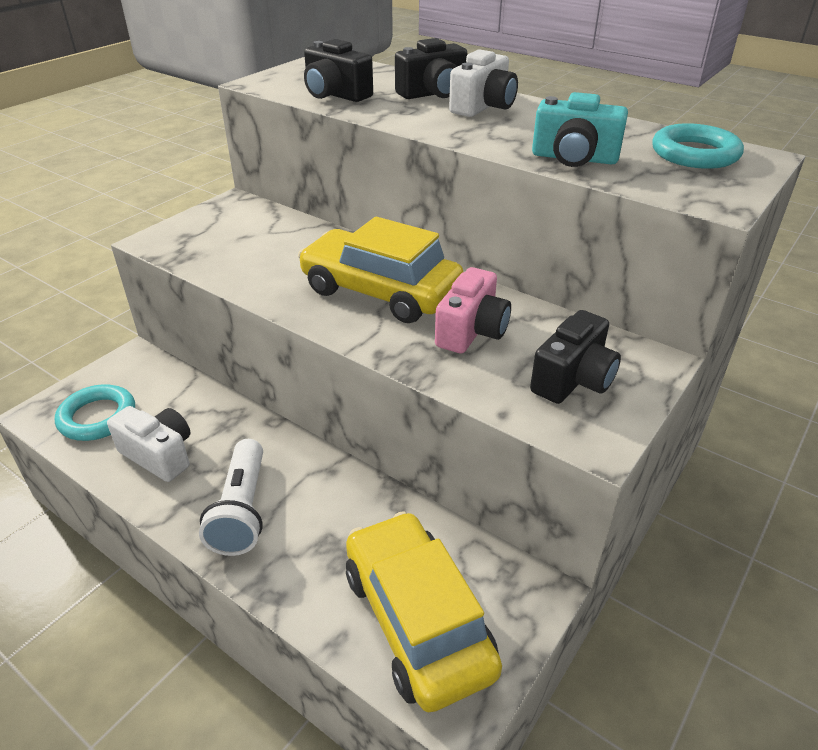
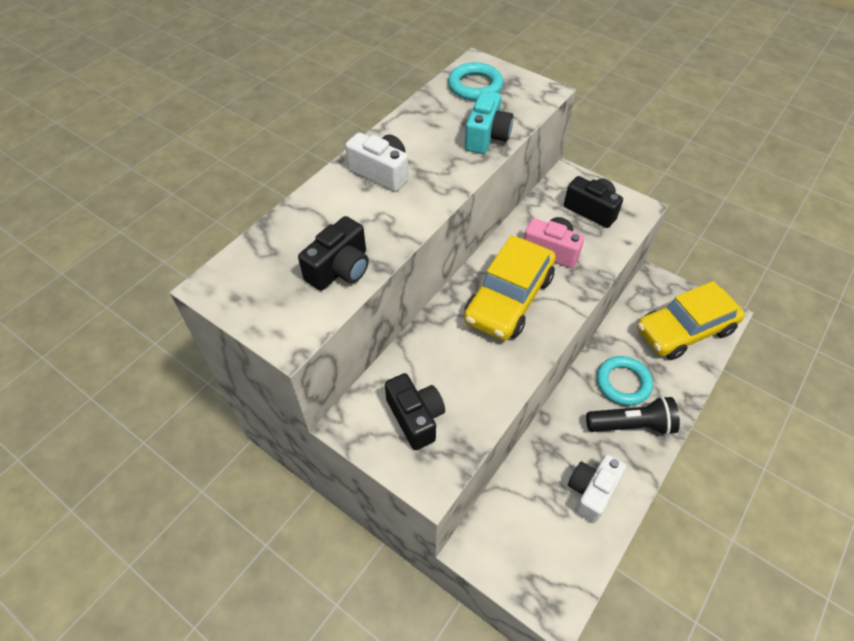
camera: 90 degrees left, 15 degrees up
turquoise ring [55,384,135,441] -> turquoise ring moved to [597,356,653,406]
white flashlight [199,439,263,556] -> black flashlight [586,396,680,435]
black camera [395,38,467,99] -> black camera moved to [385,373,445,450]

